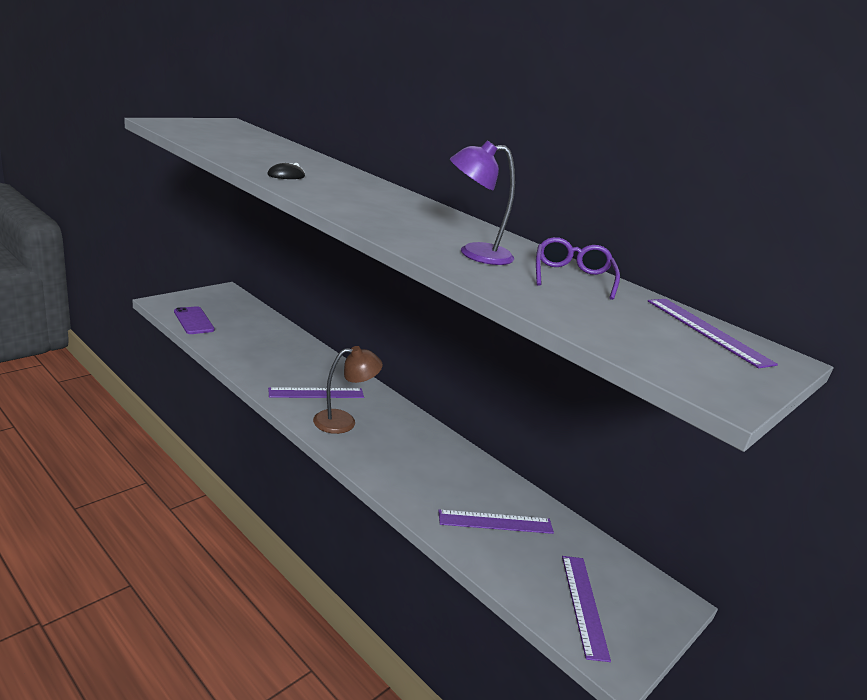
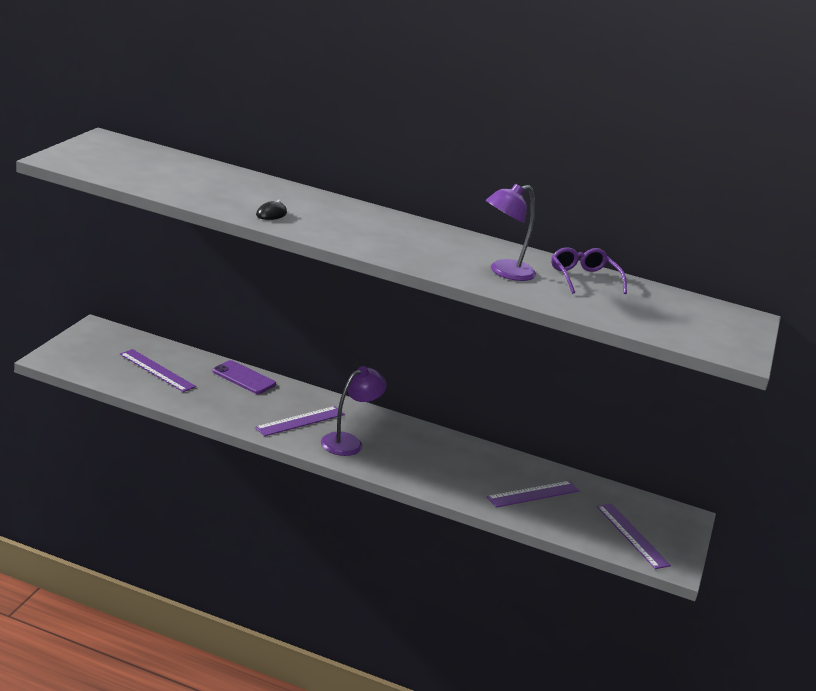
camera: 25 degrees left, 0 degrees up
purple phone [174,306,215,334] -> purple phone moved to [212,360,276,394]
brown lamp [313,346,383,434] -> purple lamp [321,366,387,456]
purple ruler [648,299,778,368] -> purple ruler moved to [120,349,196,392]

